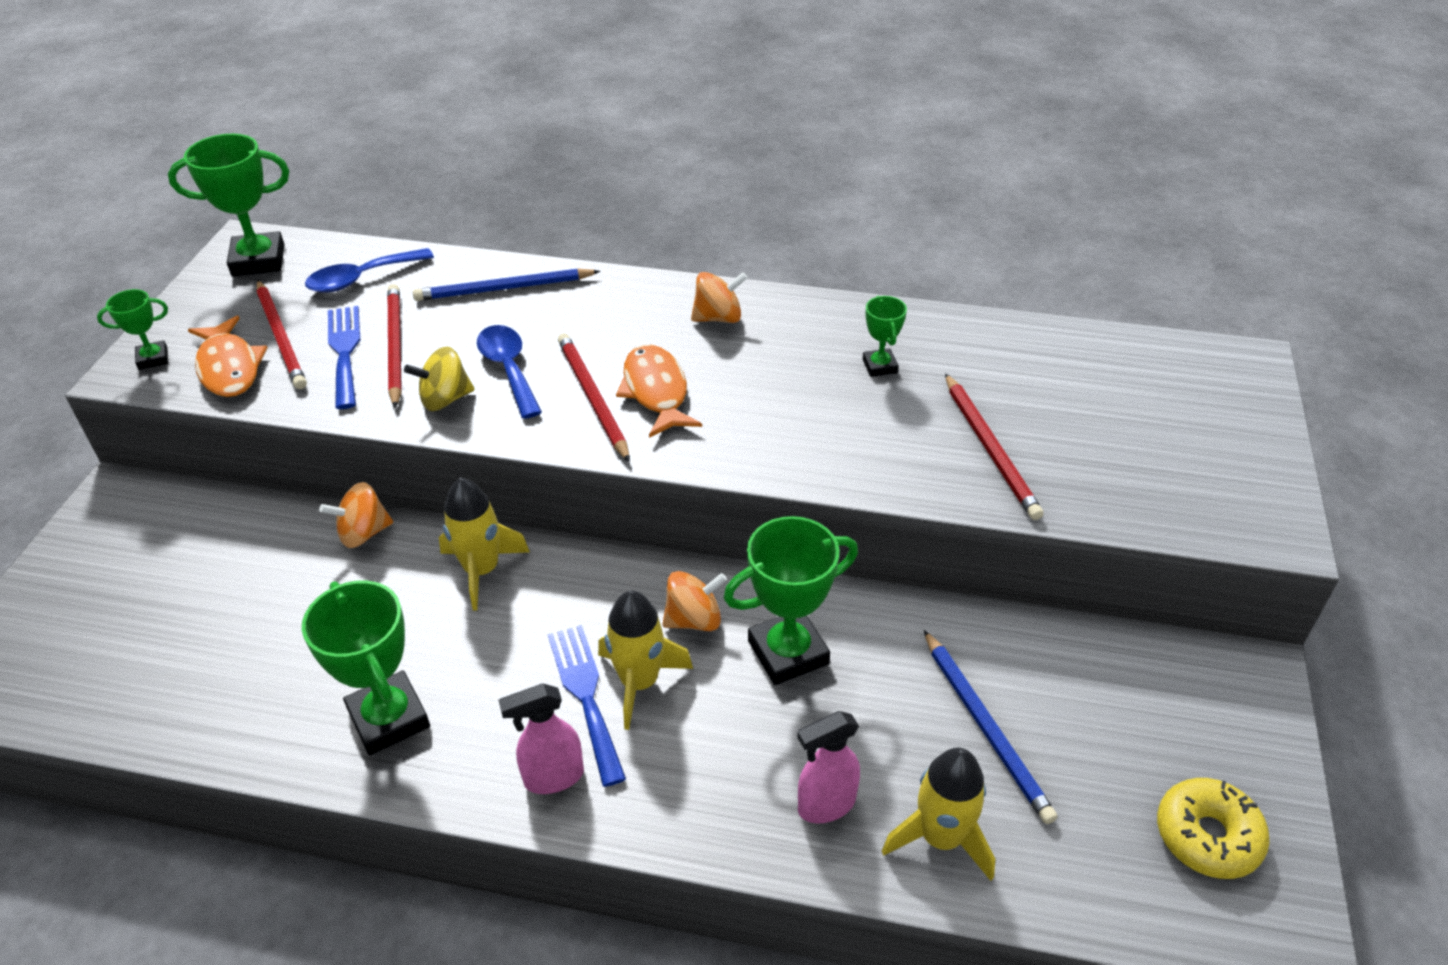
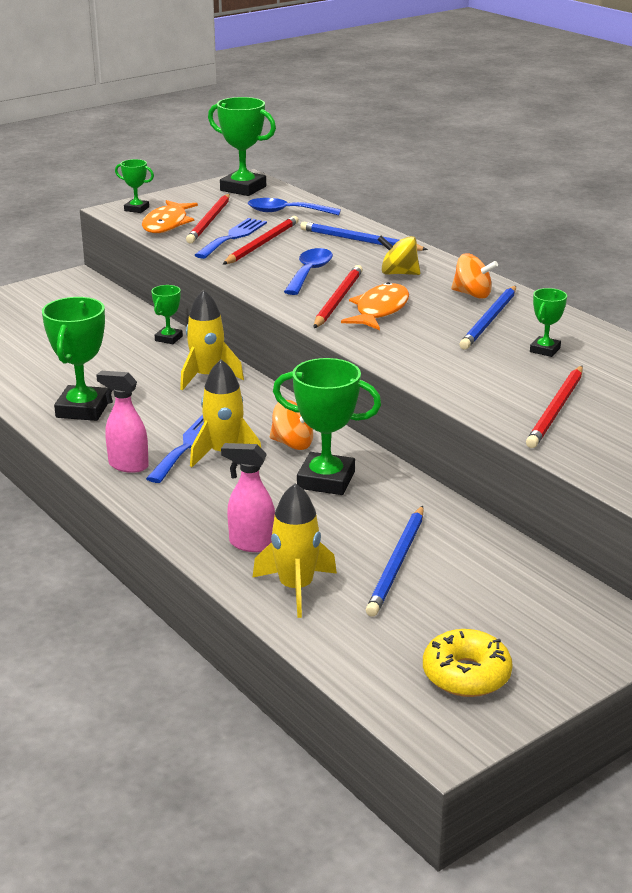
camera: 40 degrees right, 15 degrees down
orange spinning top [319,482,393,548] -> green trophy [151,285,183,344]
yellow spinning top [404,346,475,411] -> yellow spinning top moved to [377,236,420,275]
none -> blue pencil [460,286,516,349]

